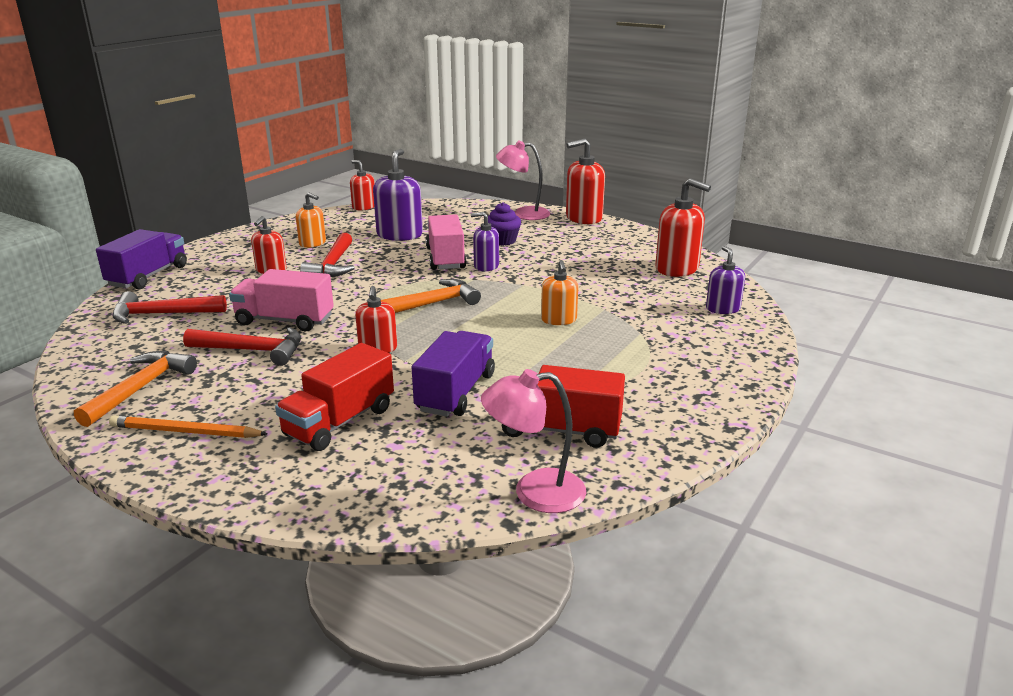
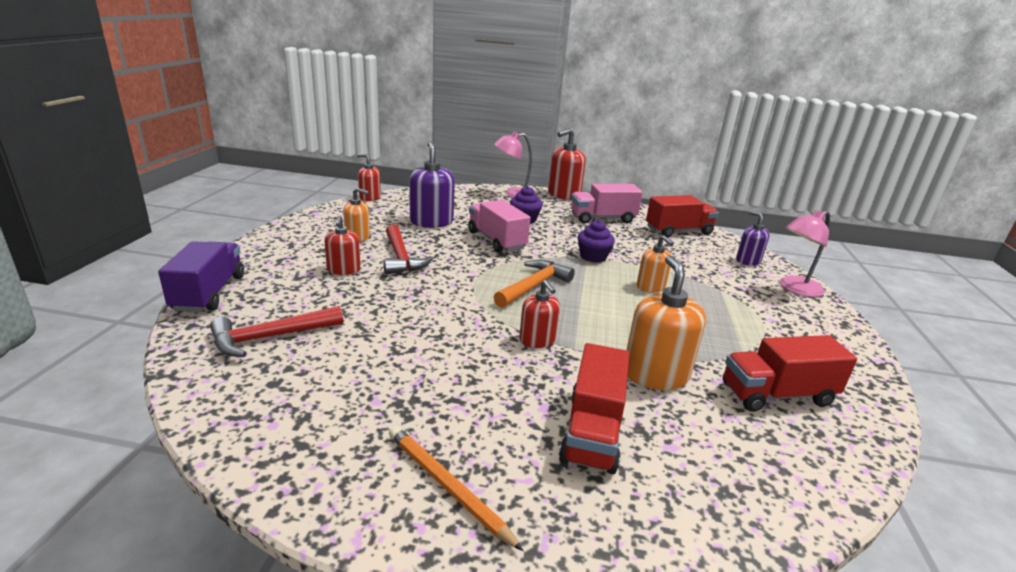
camera: 25 degrees left, 0 degrees up
orange hammer [74,351,197,427] -> none
orange pencil [109,415,268,438] -> orange pencil turned 60 degrees clockwise [389,426,524,551]
red hammer [183,327,301,366] -> none
pink truck [229,269,334,331] -> pink truck moved to [571,184,643,224]
purple truck [411,331,495,417] -> orange soap dispenser [627,255,706,390]
purple soap dispenser [471,212,499,271] -> none
pink lamp [481,369,586,513] -> pink lamp moved to [780,210,830,297]
red soap dispenser [655,178,711,277] -> red truck [646,195,719,238]
none -> purple cupcake [578,220,615,263]

